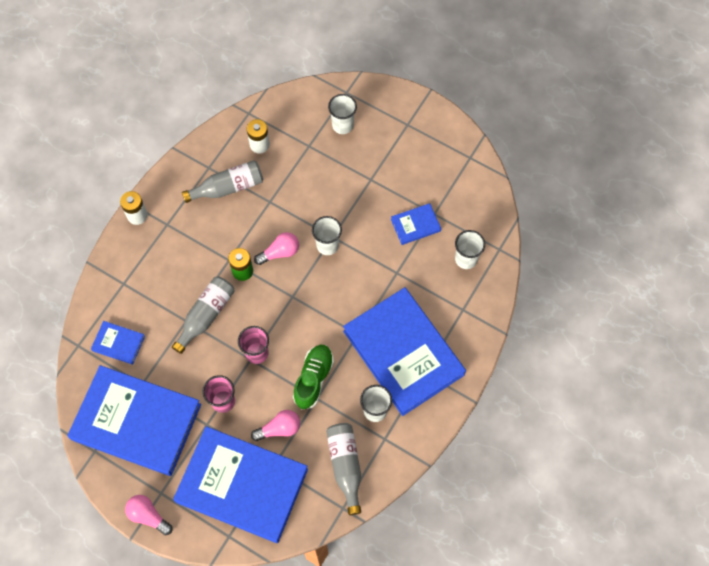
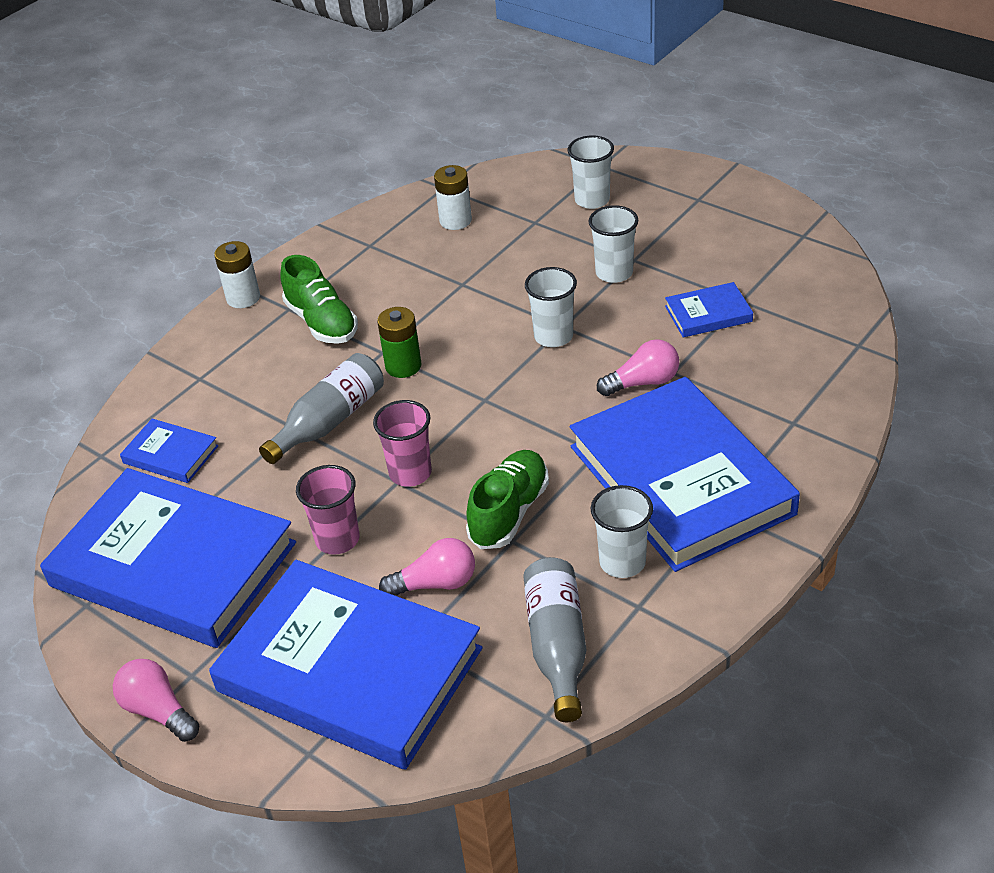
camera: 10 degrees right, 25 degrees down
grey bottle [182,160,263,203] -> none
pink light bulb [254,232,299,265] -> pink light bulb moved to [597,339,679,396]
white cup [455,230,485,269] -> white cup moved to [588,205,638,283]
none -> green shoe [280,255,358,344]

